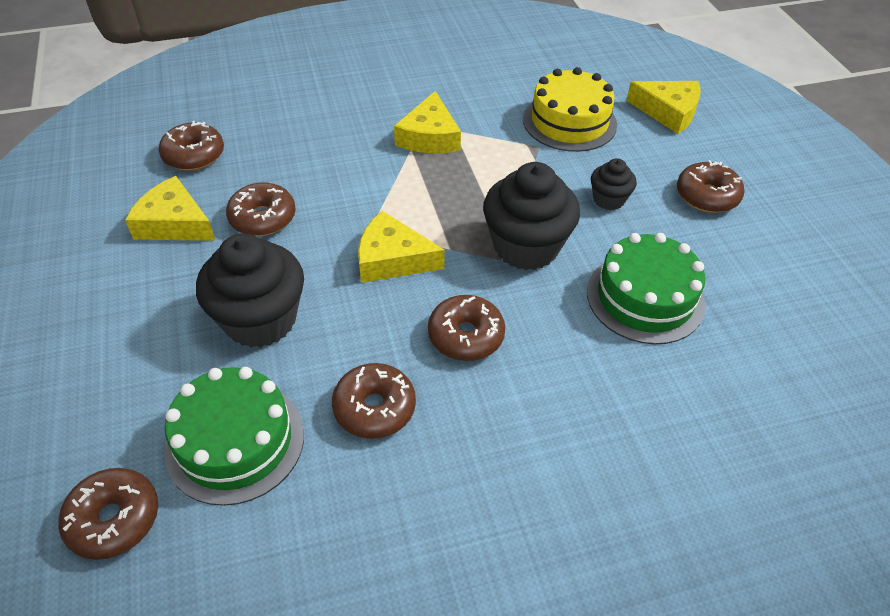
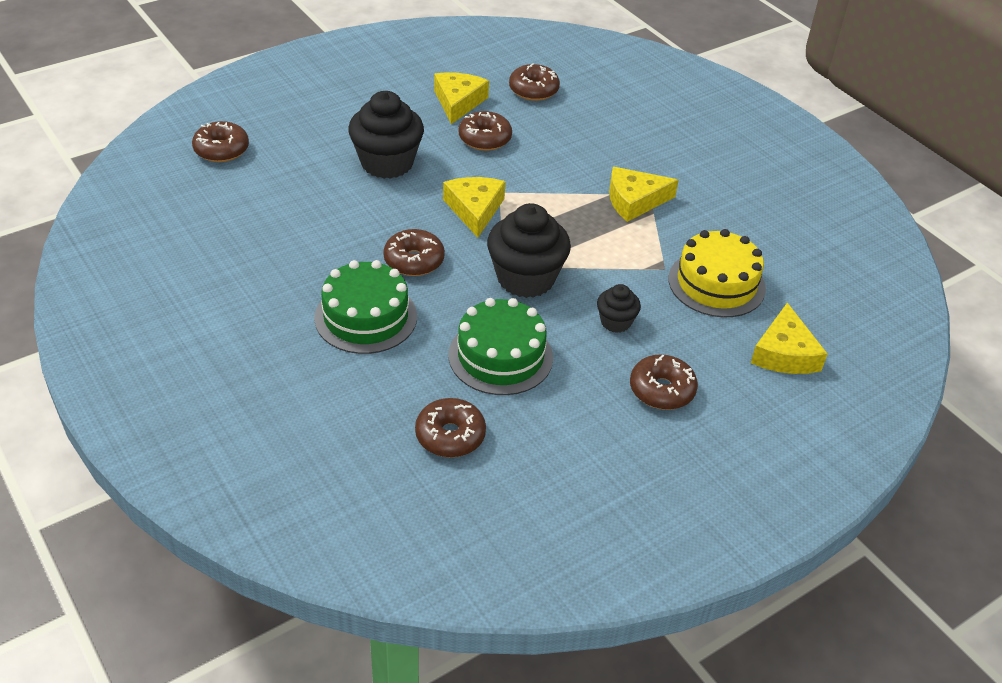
camera: 70 degrees right, 5 degrees down
green cake [164,367,304,506] -> green cake moved to [314,260,417,354]
brown donut [332,363,416,439] -> brown donut moved to [415,398,486,457]

